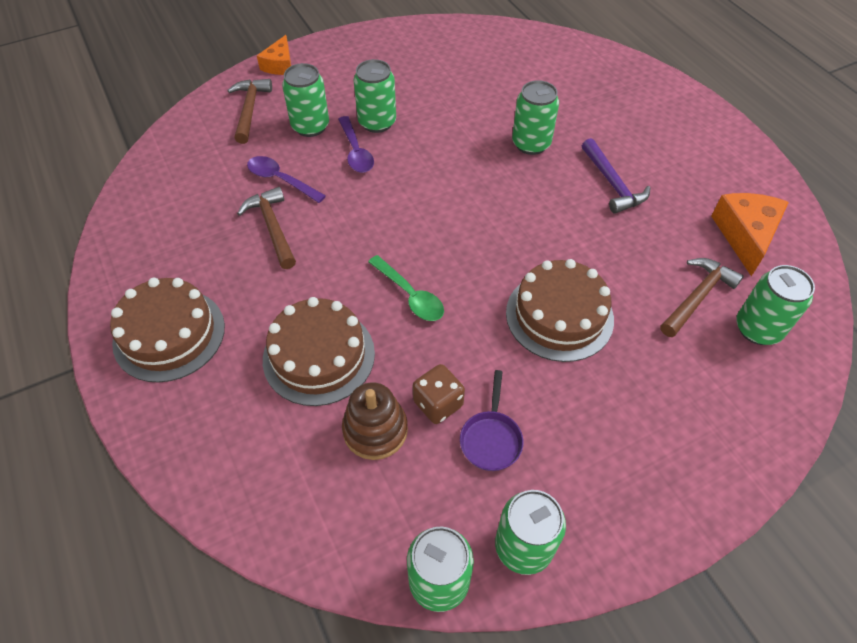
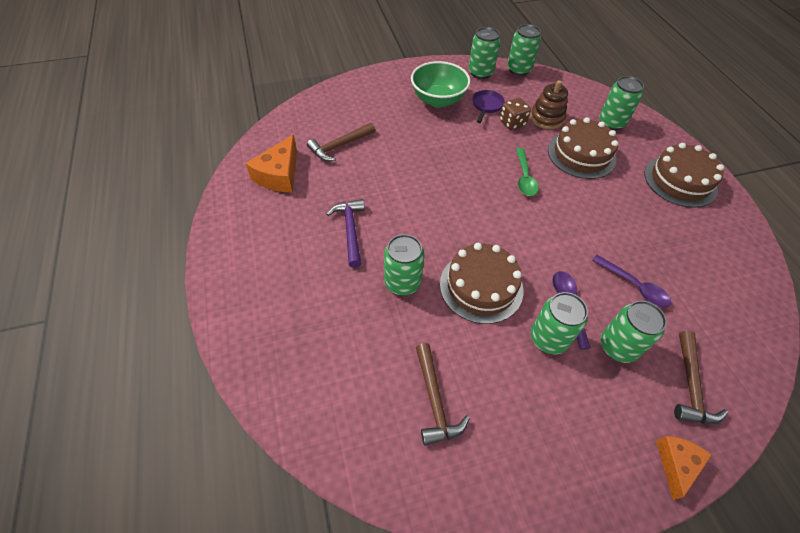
camera: 170 degrees left, 0 degrees up
brown hammer [237,187,296,269] -> brown hammer moved to [416,343,470,446]
green spoon [368,255,444,321] -> green spoon turned 150 degrees counterclockwise [516,148,539,196]
brown cake [506,259,614,362] -> brown cake moved to [440,243,523,324]
green can [736,265,815,345] -> green can moved to [599,76,644,130]
none -> green bowl [411,61,471,108]

